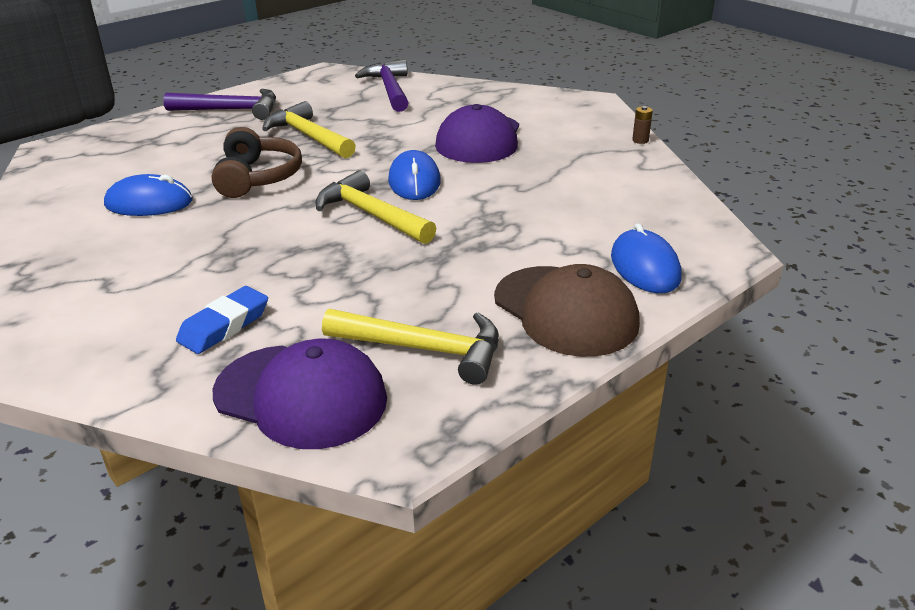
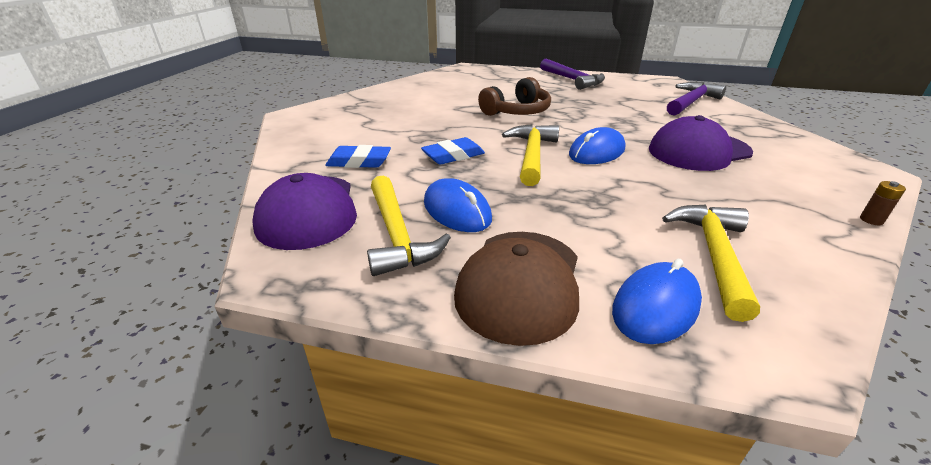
camera: 55 degrees right, 0 degrees up
blue mouse [104,174,193,216] -> blue mouse moved to [424,178,492,232]
yellow hammer [262,101,356,158] -> yellow hammer moved to [662,205,760,322]
none -> blue eraser [421,137,485,164]

